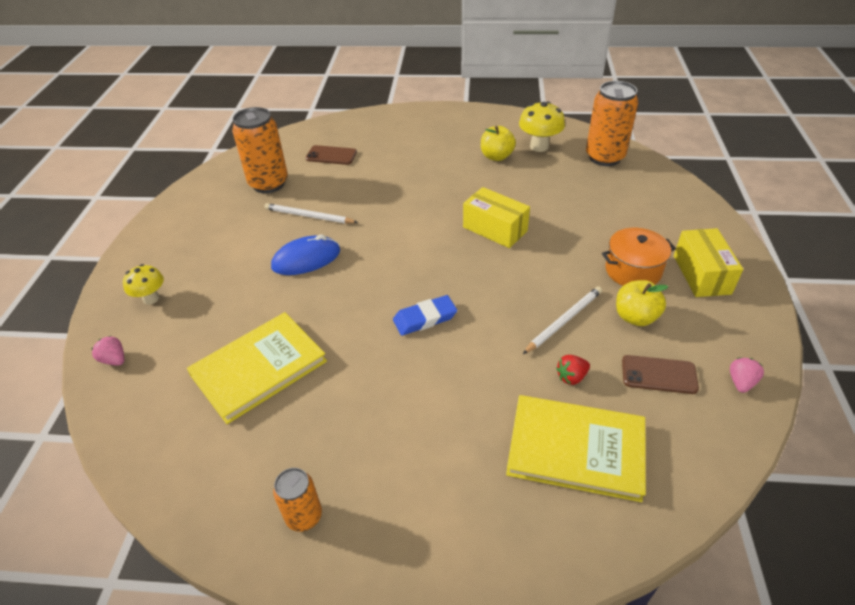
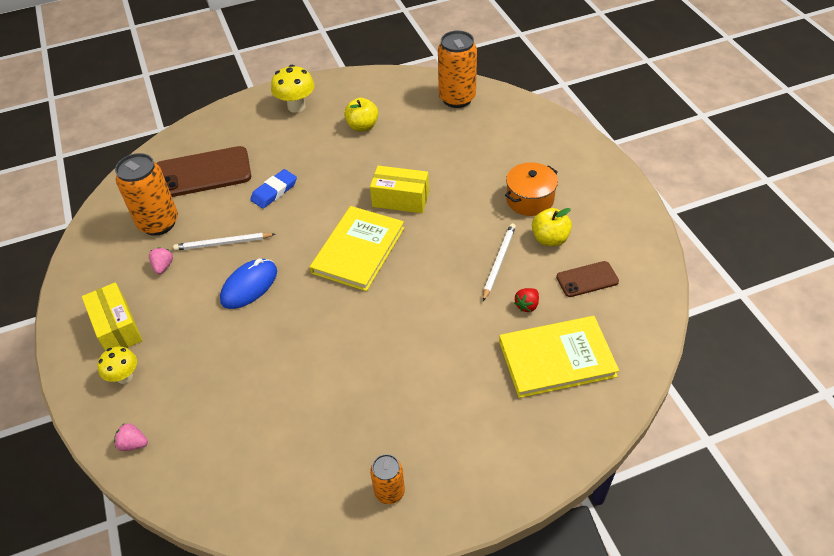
camera: 25 degrees left, 5 degrees up
yellow book [187,312,327,424] -> yellow book moved to [310,206,404,291]
brown phone [306,145,357,165] -> brown phone [156,146,251,197], size x1.91
blue eraser [393,295,457,336] -> blue eraser moved to [250,169,297,209]
yellow mushroom [519,101,565,152] -> yellow mushroom moved to [271,65,315,113]
yellow box [674,228,743,297] -> yellow box moved to [82,282,142,351]
pink strawberry [730,358,764,393] -> pink strawberry moved to [149,247,173,274]

